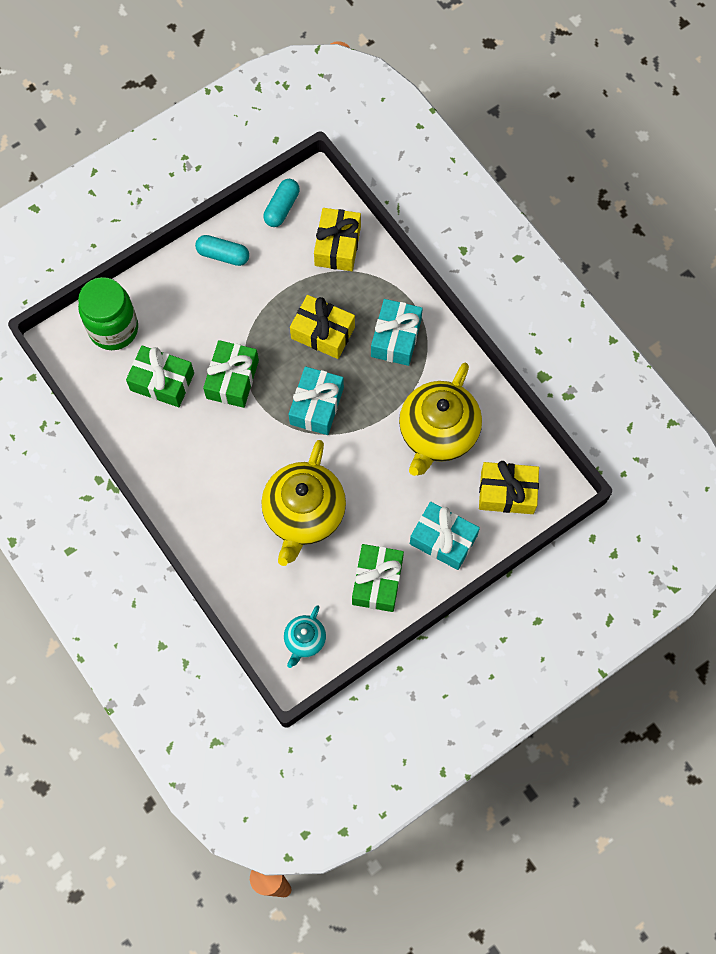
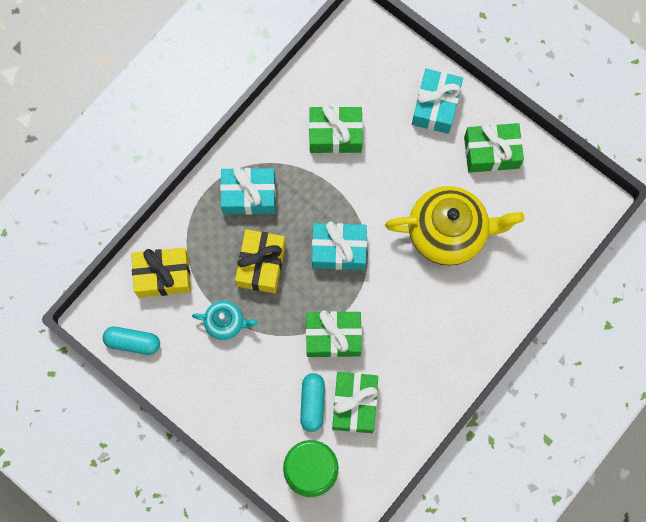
camera: 105 degrees left, 5 degrees up
turquoise capsule [195,235,249,266] -> turquoise capsule moved to [300,373,325,432]
turquoise teapot [284,605,326,668] -> turquoise teapot moved to [192,301,258,340]
yellow teapot [399,363,482,476] -> green gift [309,104,363,153]
yellow gift [479,461,539,514] -> none

